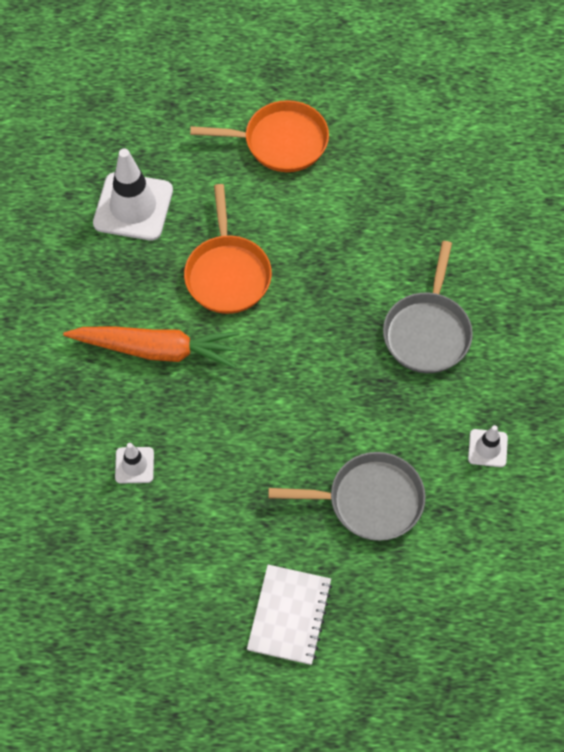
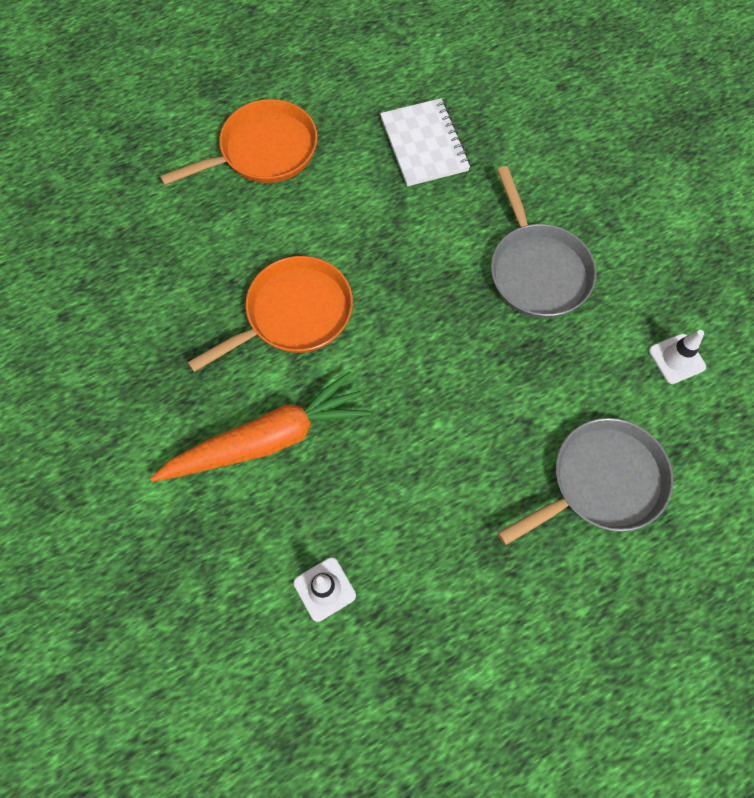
camera: 30 degrees left, 5 degrees up
white traffic cone [93,148,173,240] -> none
orange pan [184,184,272,314] -> orange pan turned 90 degrees counterclockwise [188,256,353,372]
white notebook [247,565,332,665] -> white notebook moved to [380,98,470,186]

